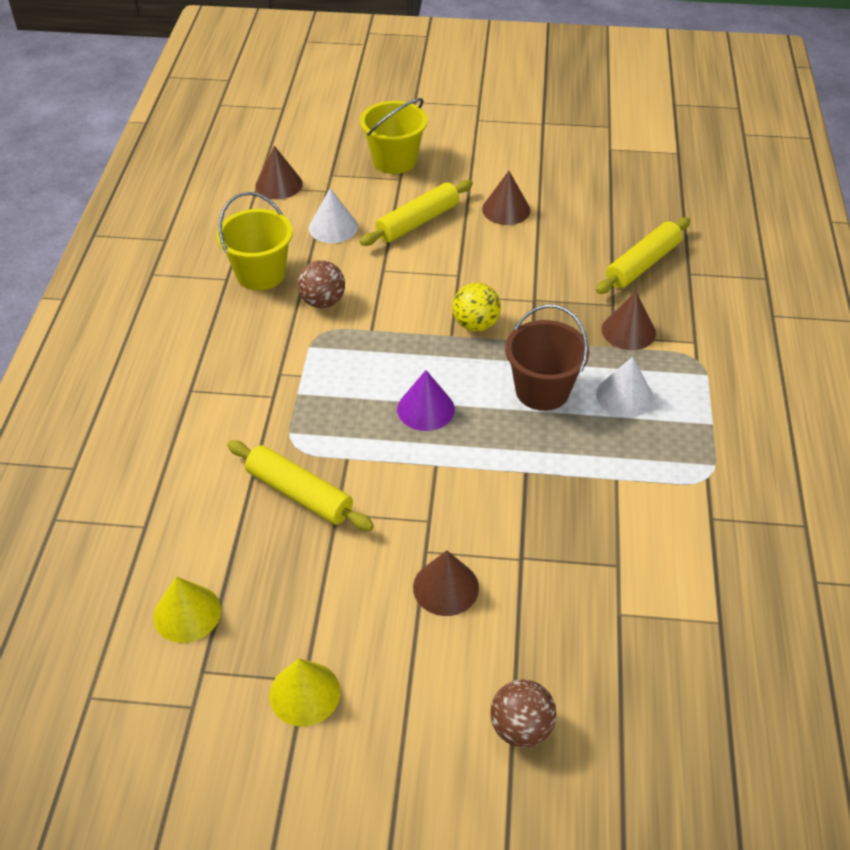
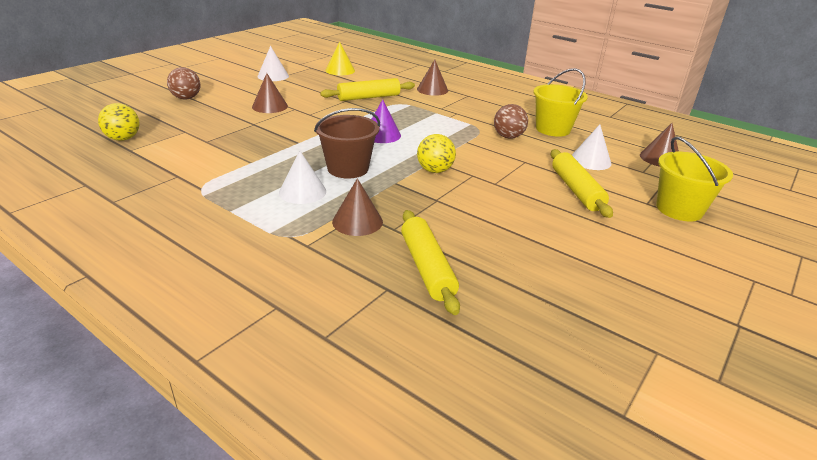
camera: 120 degrees right, 15 degrees down
yellow cone [269,659,340,727] -> white cone [258,46,289,81]
brown cone [482,171,531,225] -> brown cone moved to [417,60,448,96]
none -> yellow ball [98,103,140,141]

